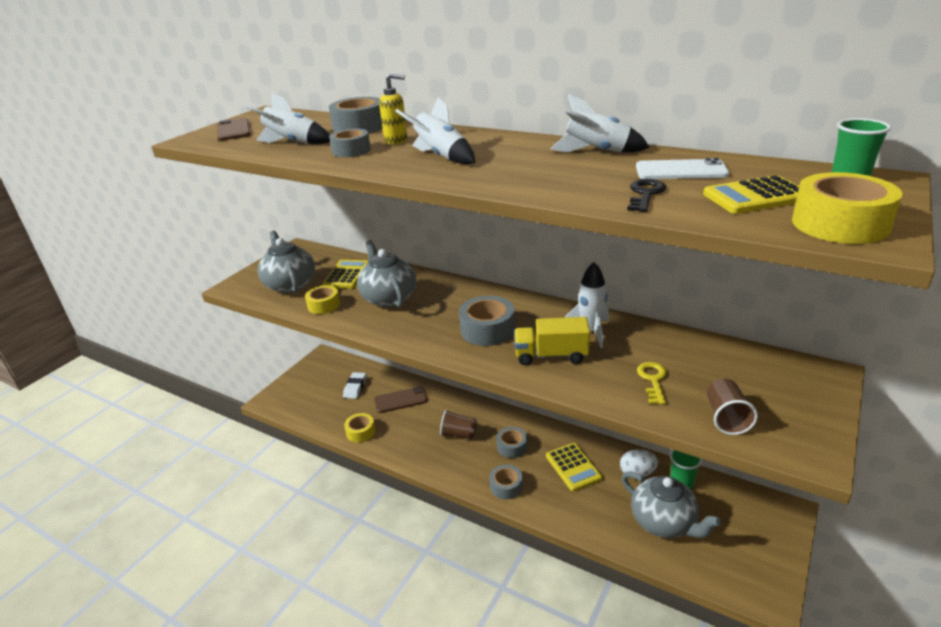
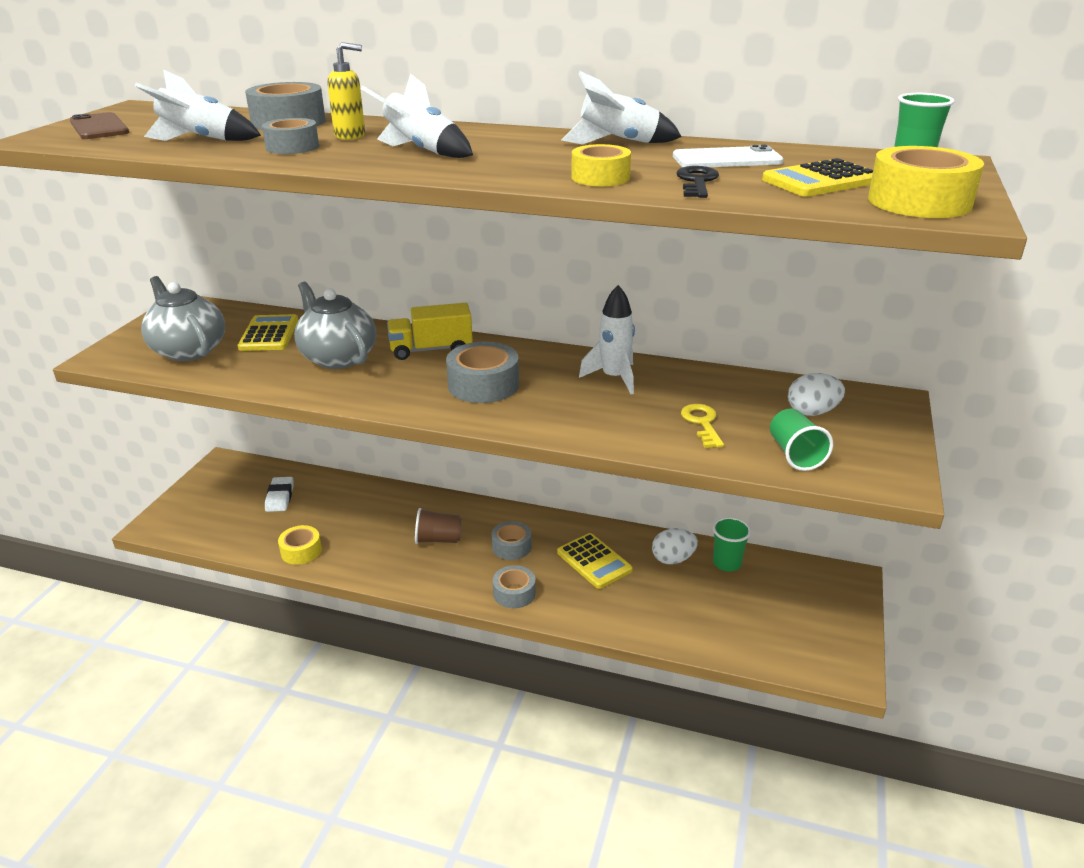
camera: 15 degrees left, 0 degrees up
yellow tape [305,285,340,314] -> yellow tape moved to [571,144,631,186]
brown phone [374,386,427,413] -> none
yellow truck [514,317,590,365] -> yellow truck moved to [387,303,473,360]
grey teapot [622,471,722,538] -> none
brown cup [707,379,758,435] -> green cup [770,409,833,471]
none -> white egg [788,373,845,416]

